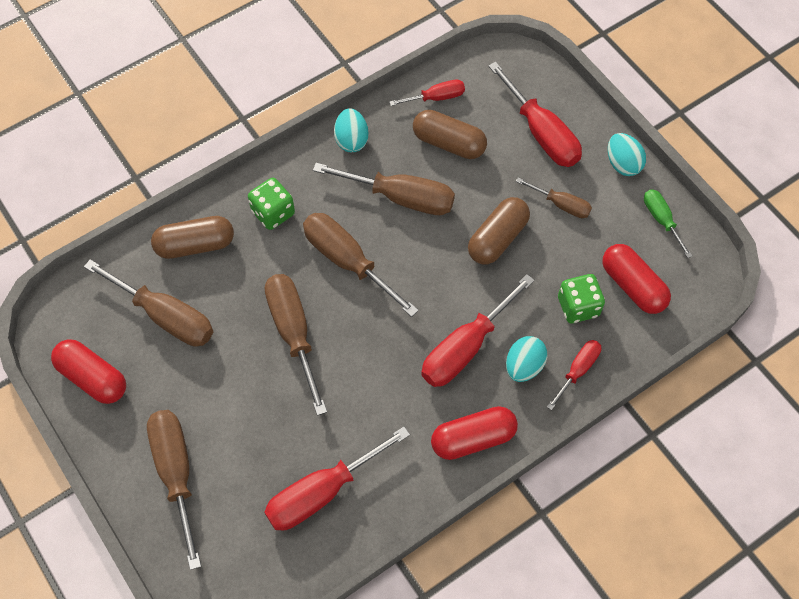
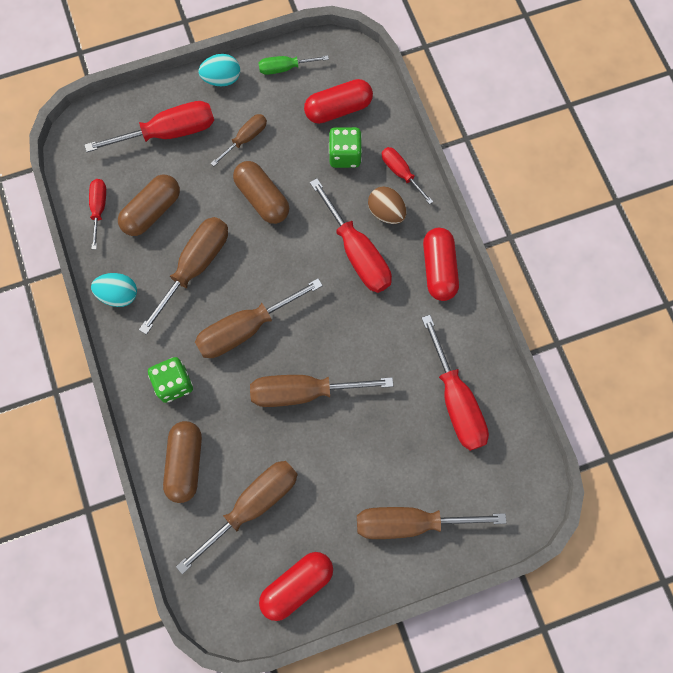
camera: 75 degrees left, 10 degrees up
turquoise egg [506,336,547,382] -> brown egg [368,186,406,224]

